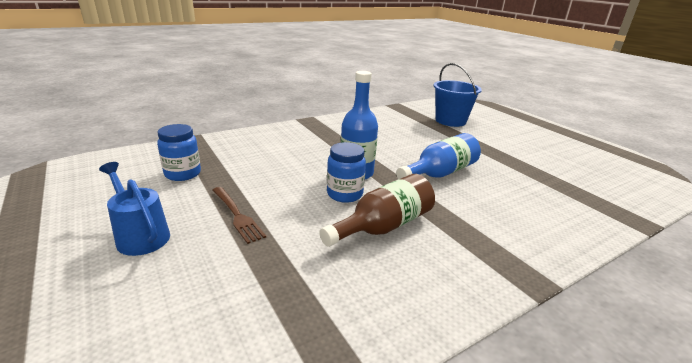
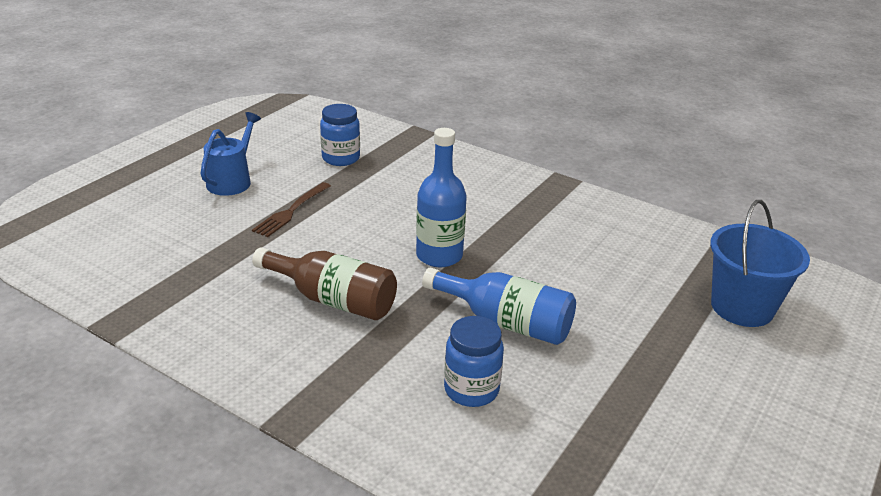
camera: 65 degrees right, 5 degrees up
blue jar [327,142,366,203] -> blue jar moved to [444,316,504,407]

